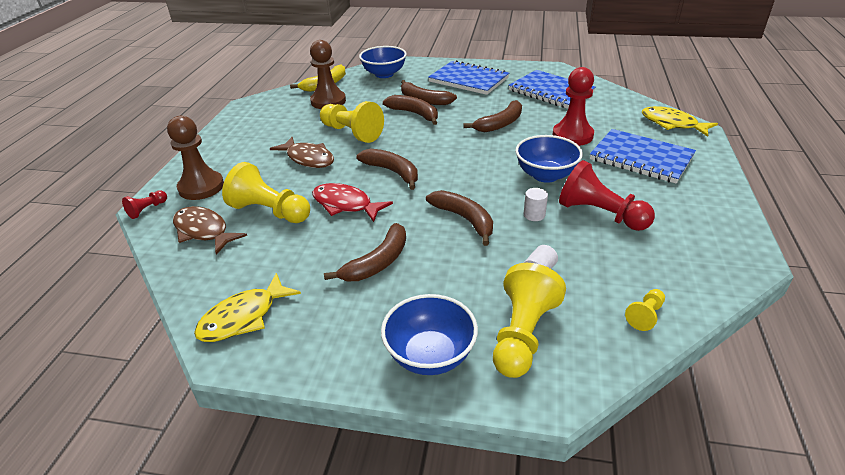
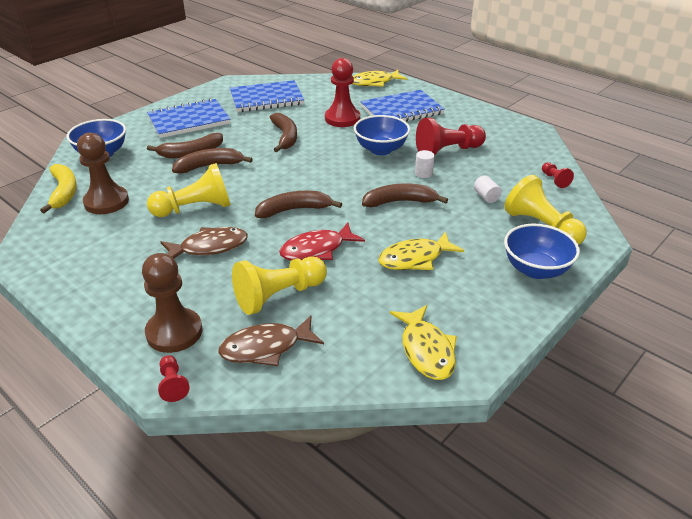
camera: 60 degrees left, 0 degrees up
brown banana [324,223,406,281] -> yellow fish [378,232,465,270]
yellow pawn [625,289,665,331] -> red pawn [542,162,574,188]

